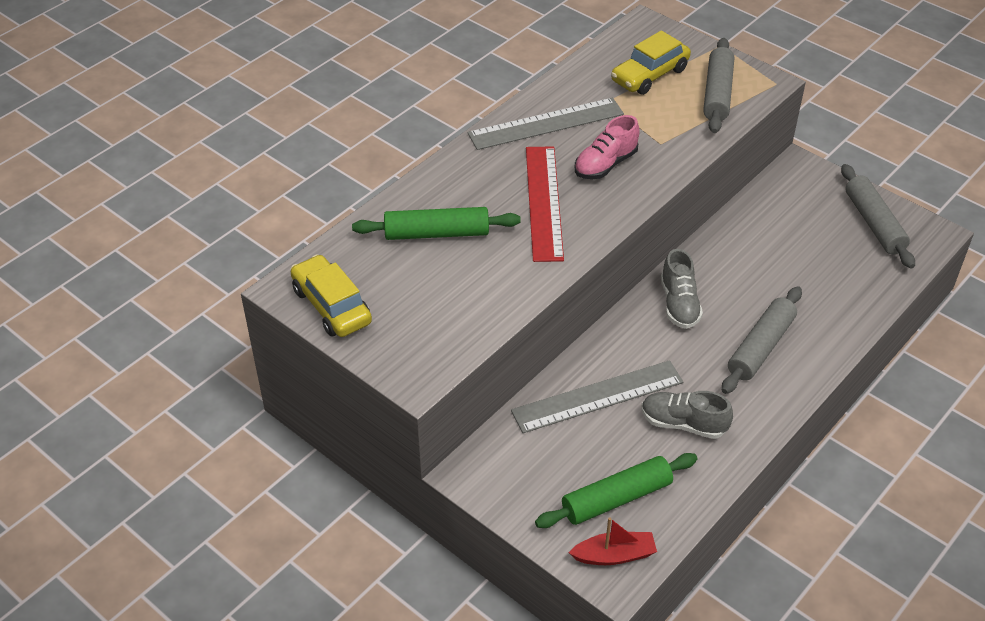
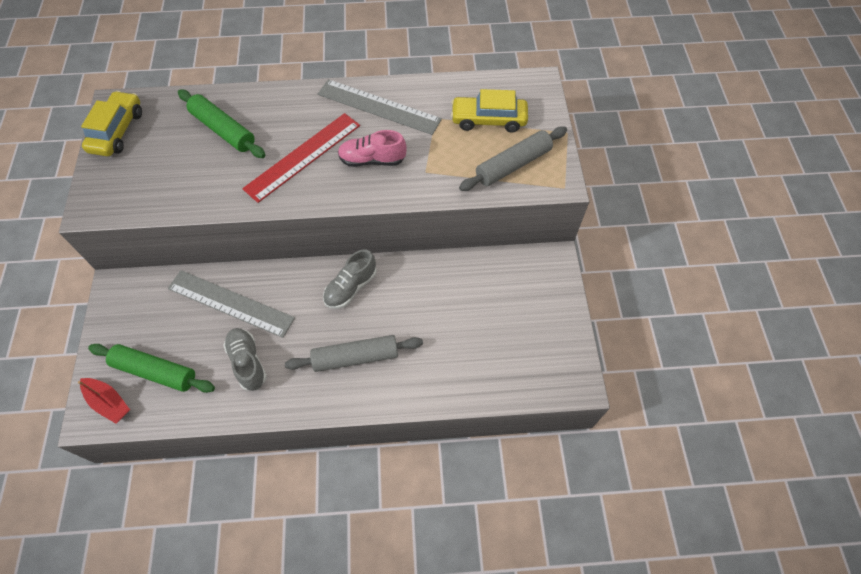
camera: 45 degrees right, 15 degrees up
grey rolling pin [841,164,915,268] -> none

